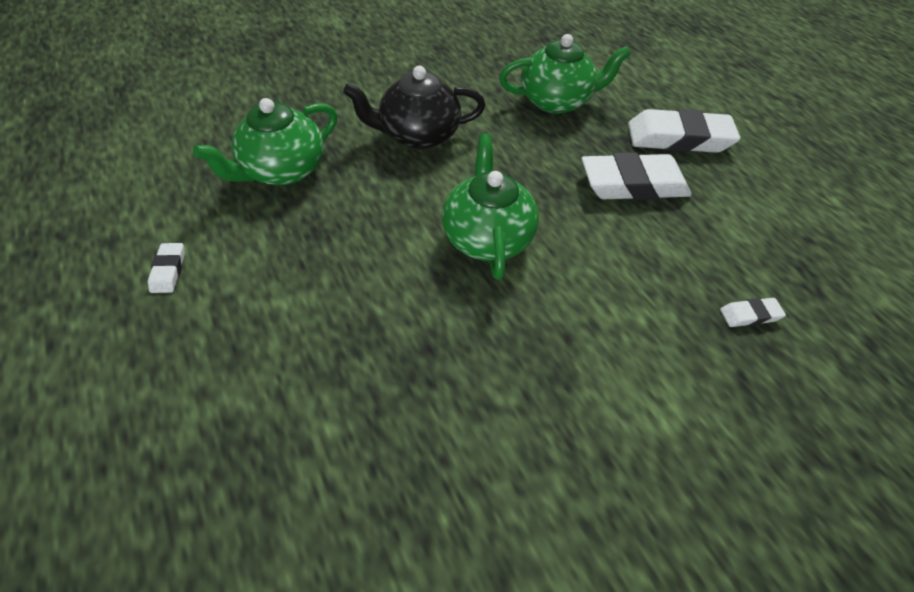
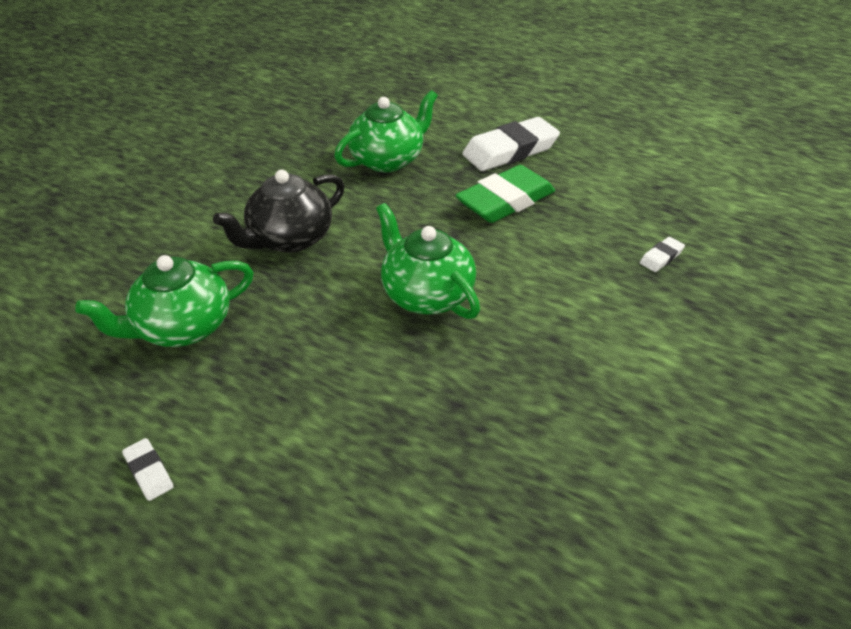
camera: 30 degrees left, 10 degrees down
green teapot [193,98,337,185] -> green teapot turned 45 degrees clockwise [75,255,254,347]
white eraser [582,152,691,200] -> green eraser [455,165,555,223]

